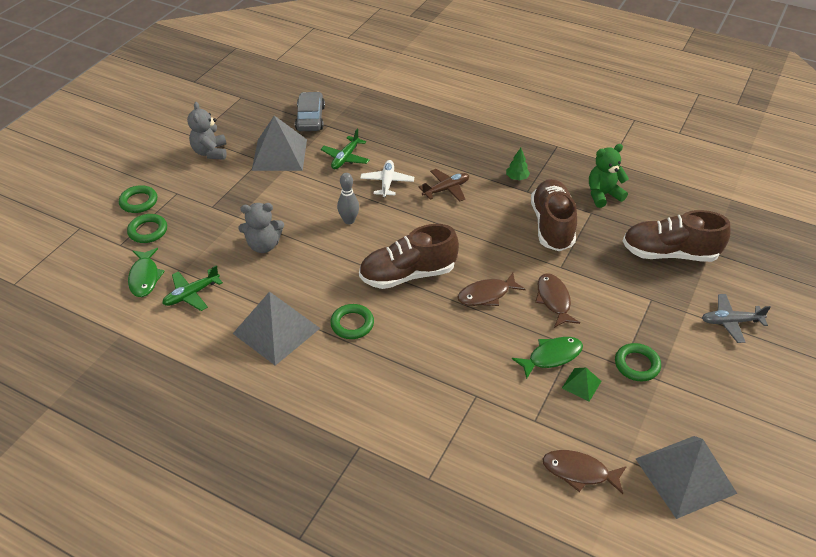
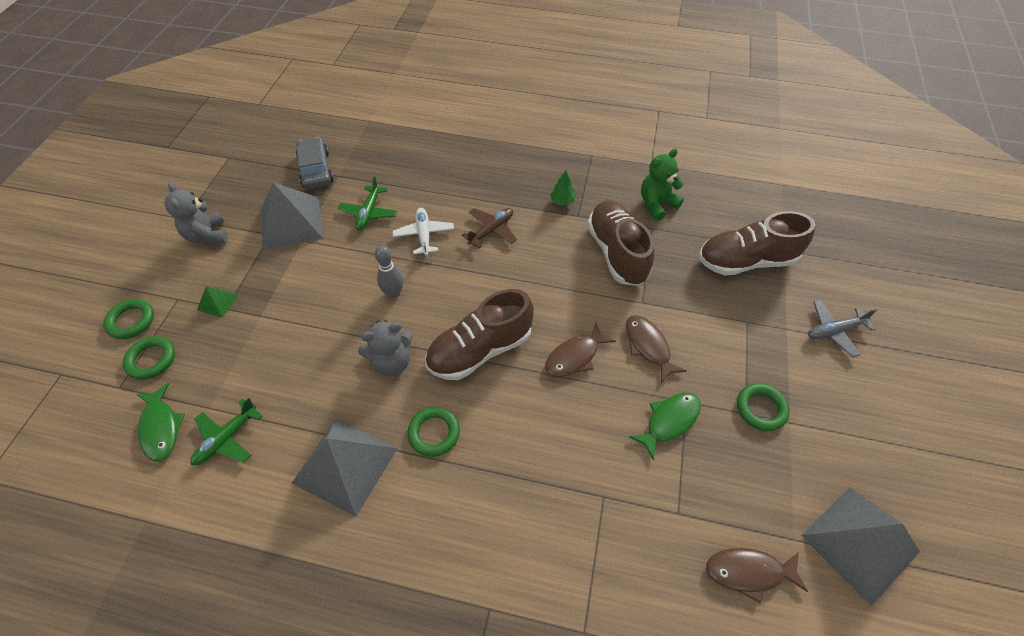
camera: 15 degrees left, 10 degrees up
grey teddy bear [238,203,284,253] -> grey teddy bear moved to [358,320,413,376]
green pyramid [562,368,601,401] -> green pyramid moved to [197,286,238,318]

